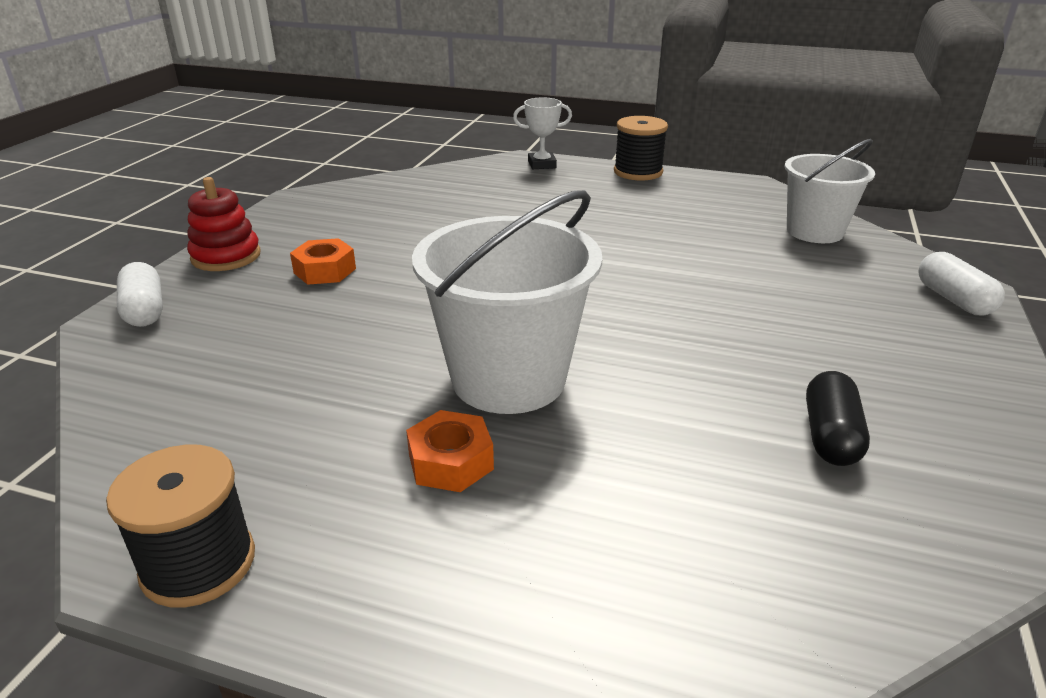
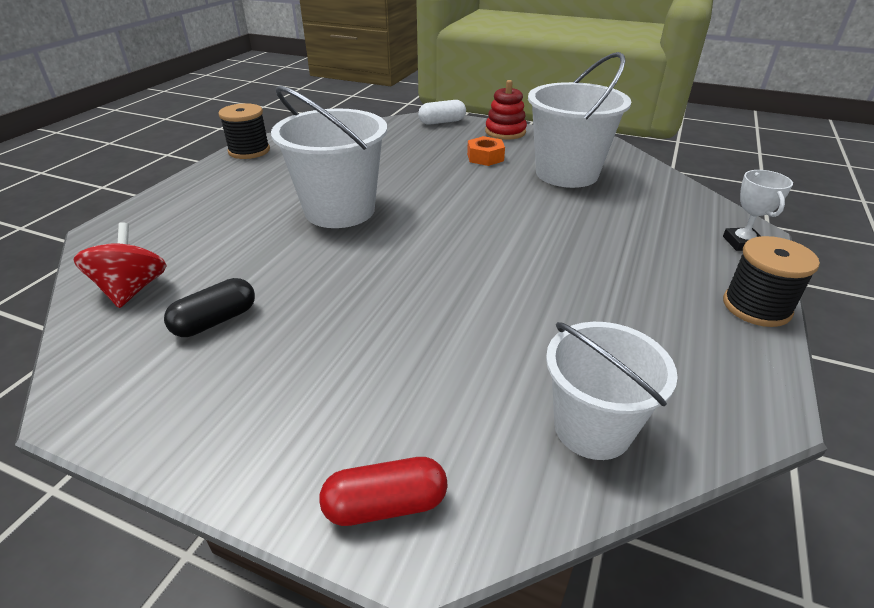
camera: 95 degrees right, 5 degrees up
orange nut [406,410,494,492] -> none
black capsule [806,371,870,466] -> black capsule turned 60 degrees counterclockwise [164,278,255,337]
white capsule [918,252,1005,315] -> red capsule [319,457,447,526]
none -> red spinning top [74,222,167,308]
none -> white bucket [528,52,631,188]

